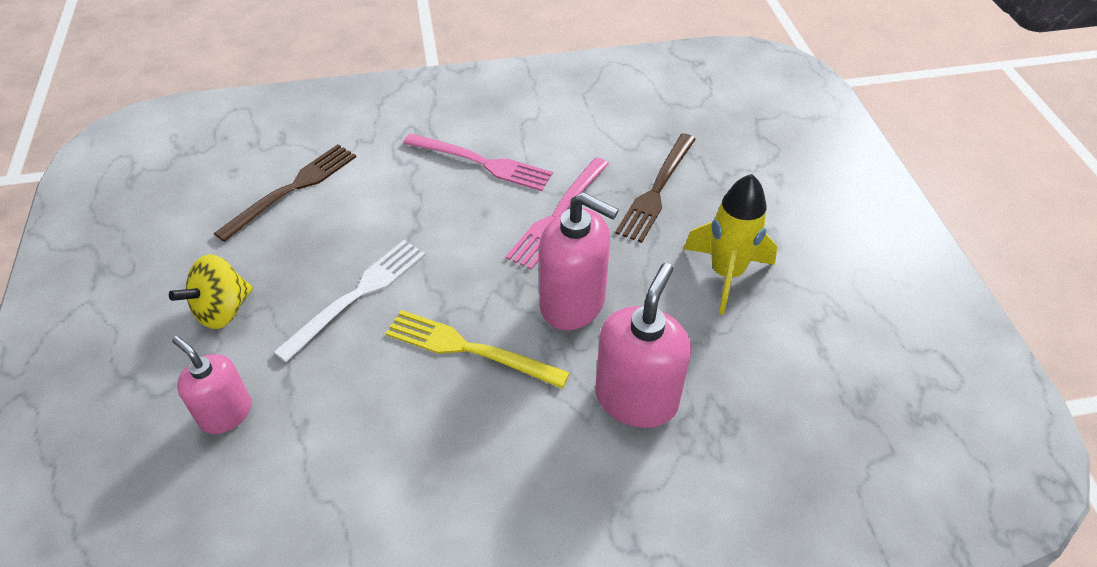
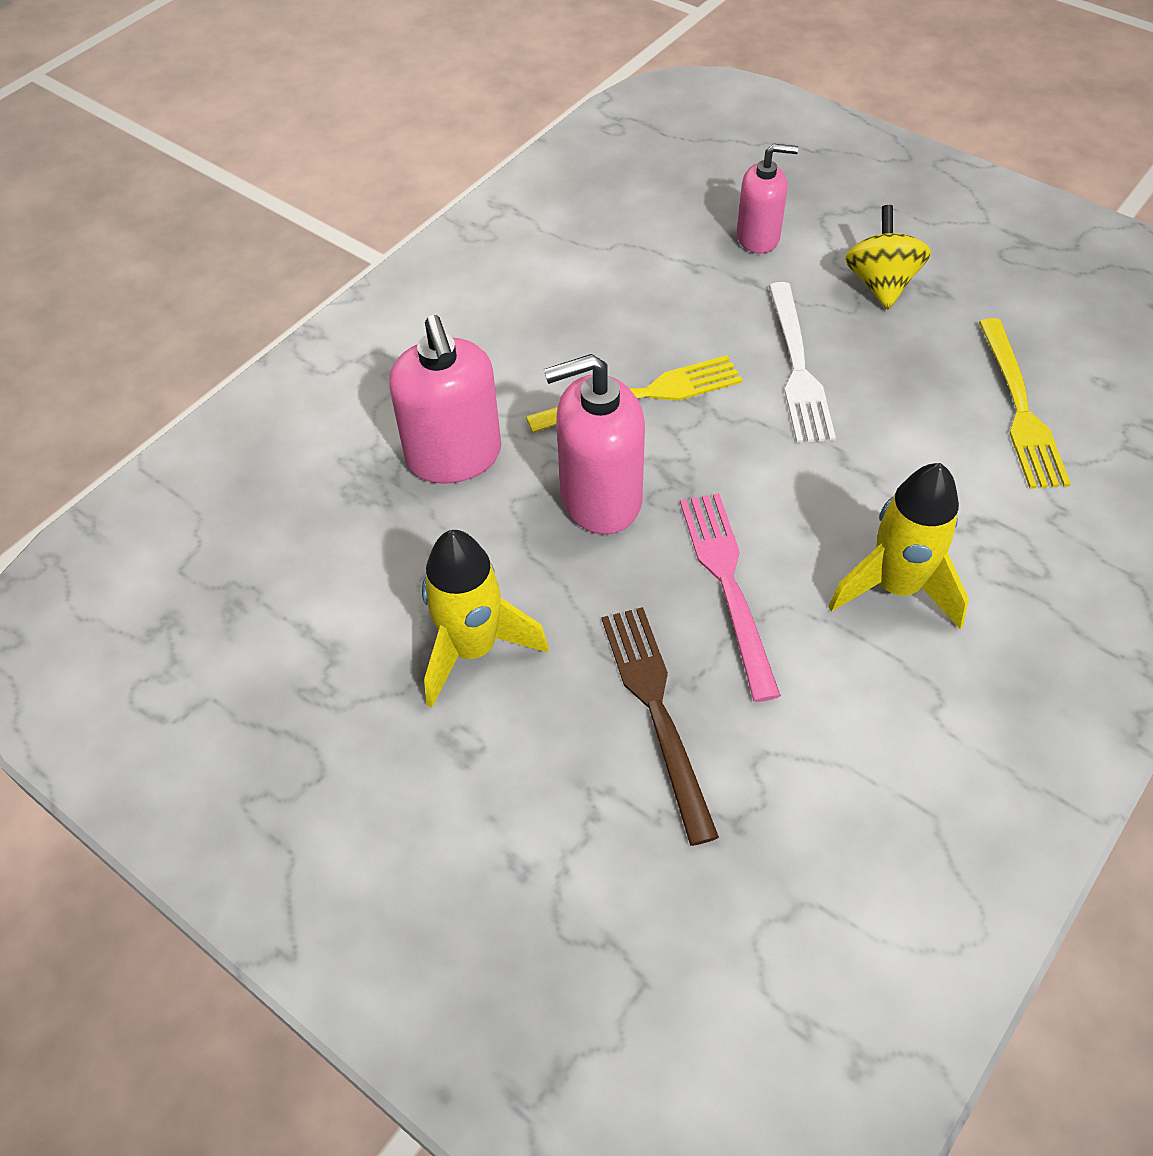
camera: 140 degrees right, 5 degrees up
brown fork [214,144,356,242] -> yellow fork [979,318,1071,489]
pink fork [403,133,553,191] -> yellow rocket [828,463,969,629]

